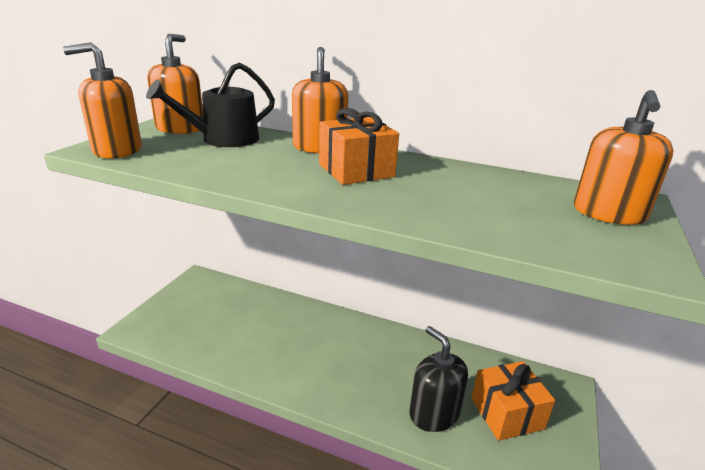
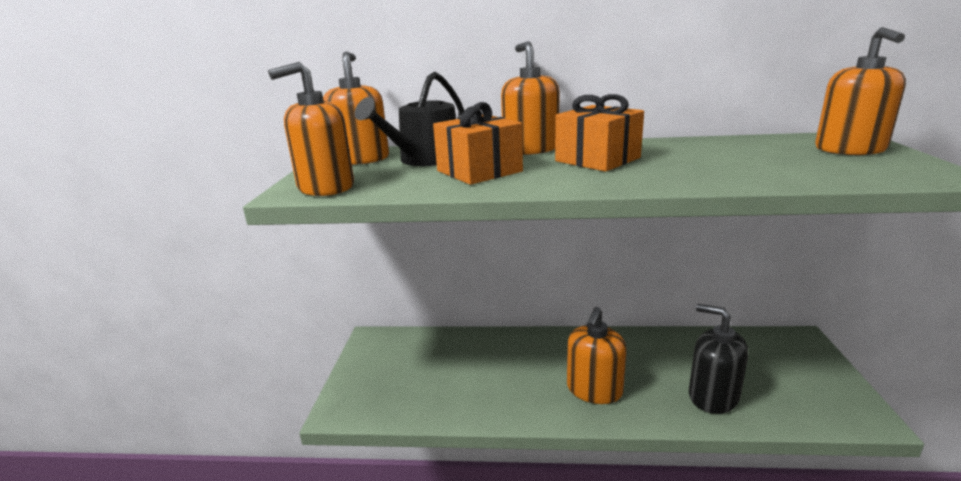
camera: 15 degrees left, 5 degrees down
orange gift [471,361,555,441] -> orange gift moved to [433,102,523,185]
none -> orange soap dispenser [567,307,627,404]

